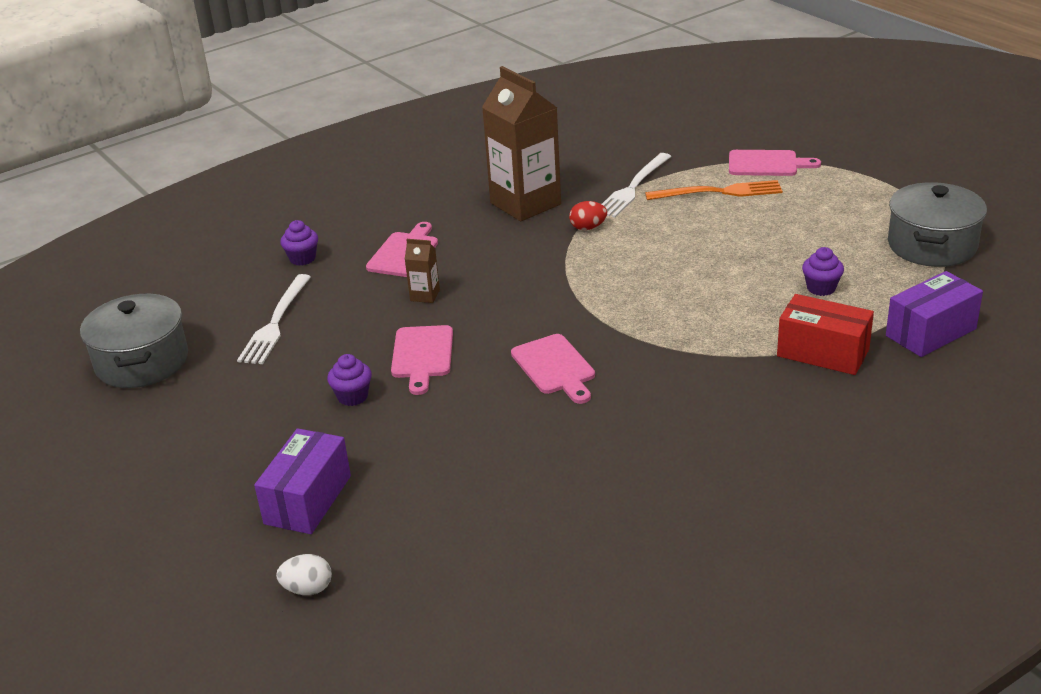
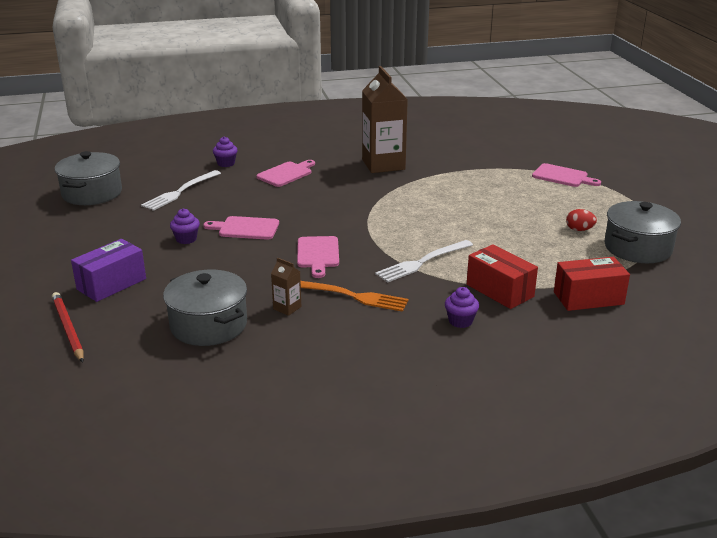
camera: 20 degrees right, 5 degrees down
white egg [276,554,332,595] -> red pencil [52,292,84,362]
pink cutting board [391,325,453,395] -> pink cutting board turned 75 degrees clockwise [203,216,279,240]
brown carton [405,239,440,303] -> brown carton moved to [271,257,302,316]
red egg [569,201,607,230] -> red egg moved to [566,209,597,231]
white fork [602,153,671,218] -> white fork moved to [375,240,473,283]
orange fork [645,180,783,200] -> orange fork moved to [301,281,409,312]
purple cupcake [802,247,844,296] -> purple cupcake moved to [445,287,479,328]
purple box [886,271,983,357] -> red box [554,257,630,311]
none -> grey pot [163,270,247,346]

